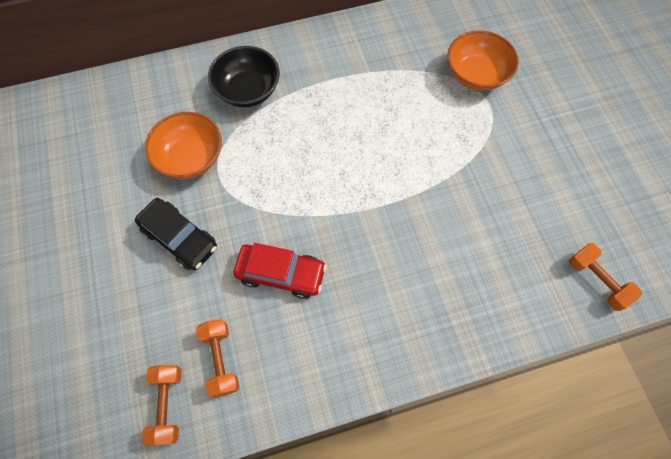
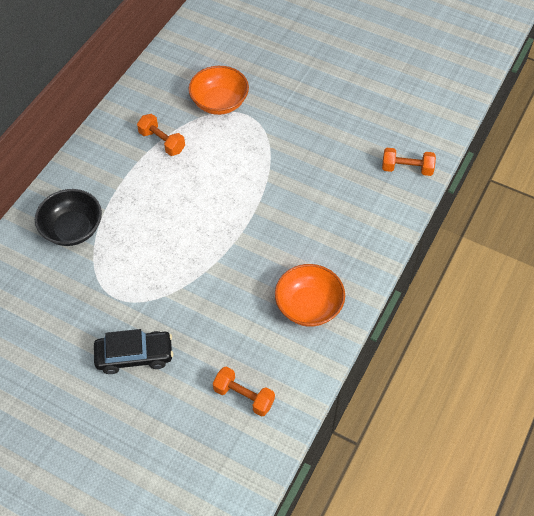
camera: 45 degrees left, 10 degrees down
orange dumbbell [142,365,182,446] -> orange dumbbell moved to [137,114,185,156]
orange bowl [145,112,222,179] -> orange bowl moved to [275,264,345,327]
red car [234,243,327,299] -> none

